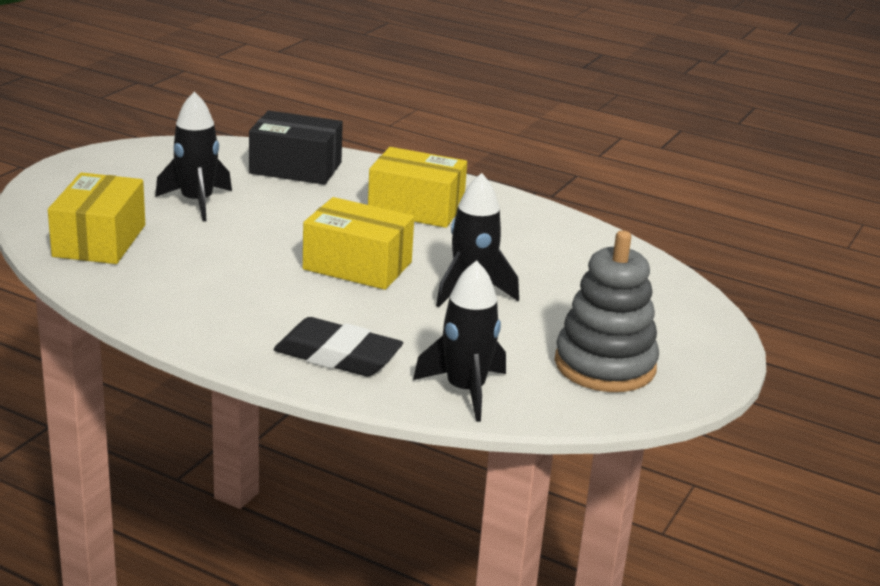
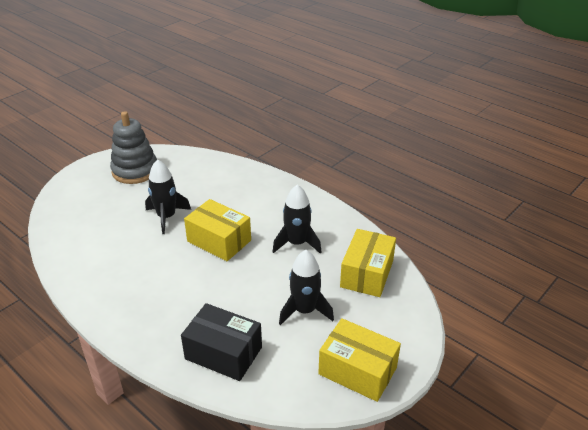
camera: 165 degrees left, 10 degrees up
black eraser [274,317,403,377] -> none
yellow box [368,147,467,228] -> yellow box moved to [318,318,401,402]
black rocket [413,260,506,422] -> black rocket moved to [273,184,321,254]

